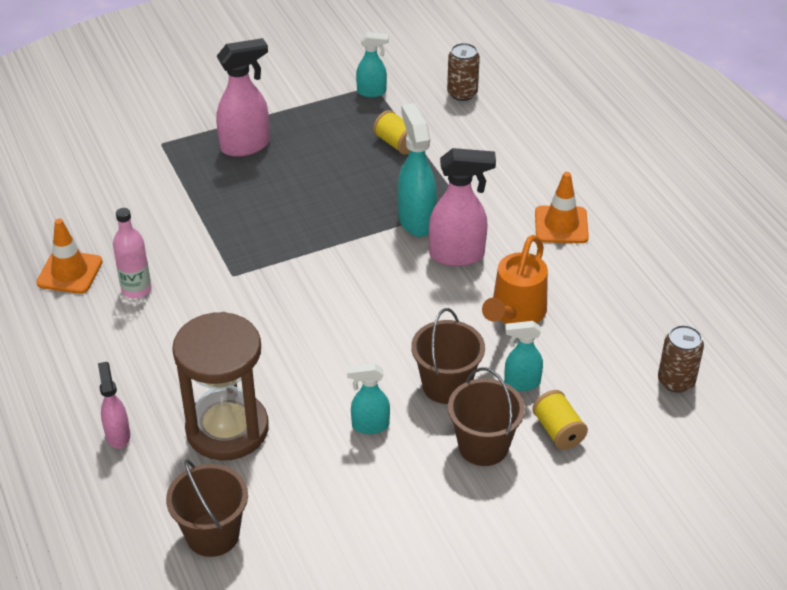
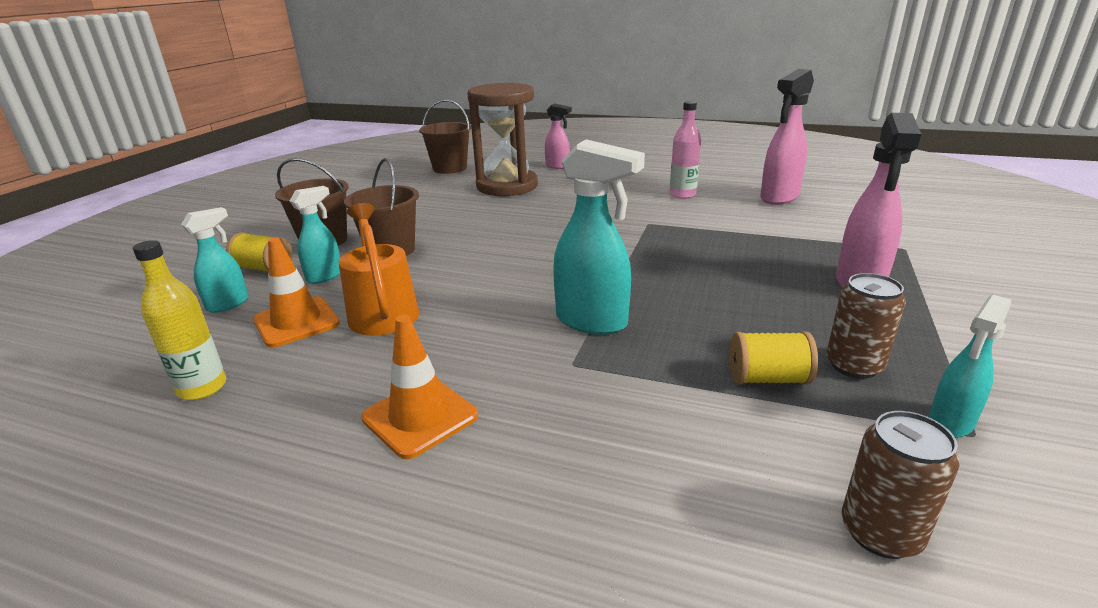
camera: 135 degrees right, 15 degrees down
orange traffic cone [36,219,103,294] -> orange traffic cone moved to [253,237,340,347]
turquoise spray bottle [347,363,390,434] -> turquoise spray bottle moved to [181,207,248,313]
pink spray bottle [429,148,496,266] -> pink spray bottle moved to [760,69,814,205]
brown can [658,325,704,393] -> brown can moved to [826,273,906,379]
none -> yellow bottle [133,240,226,400]

